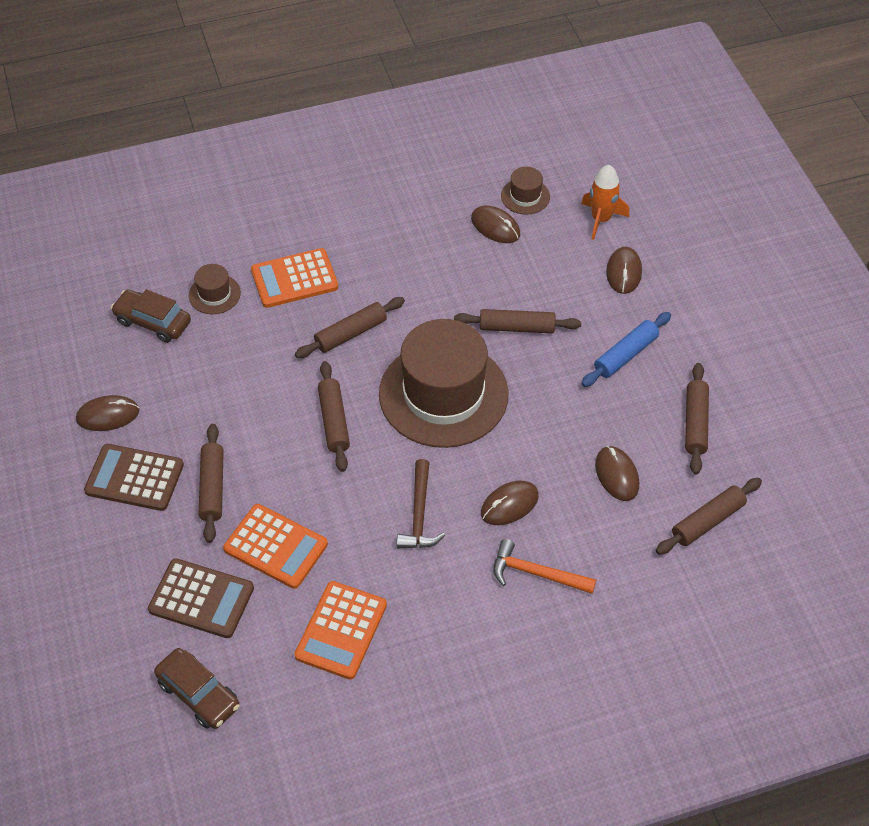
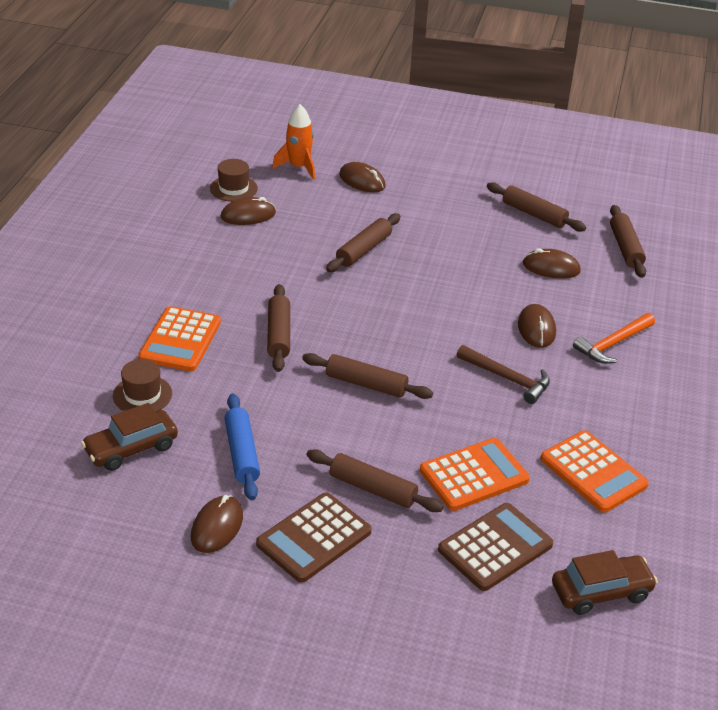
camera: 60 degrees left, 15 degrees down
brown hat [379,319,509,448] -> none
blue rolling pin [581,312,671,387] -> blue rolling pin moved to [224,394,260,500]

